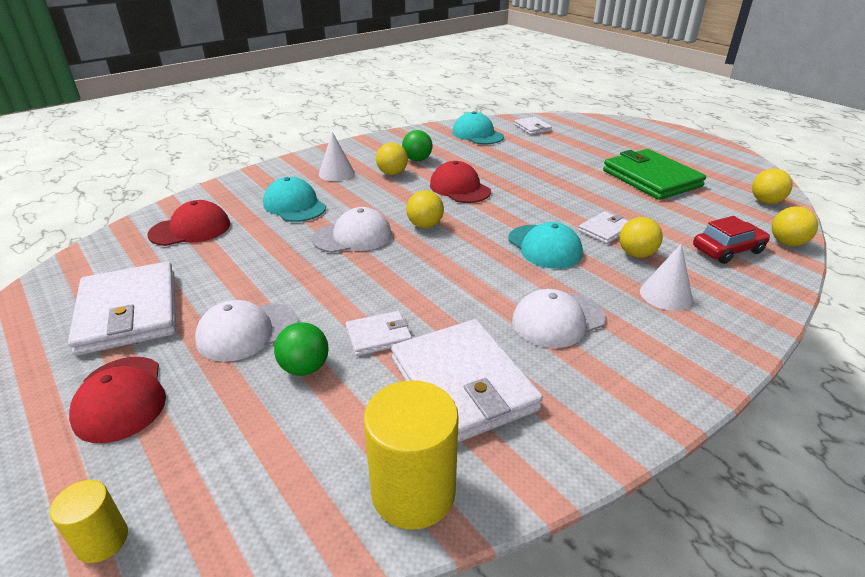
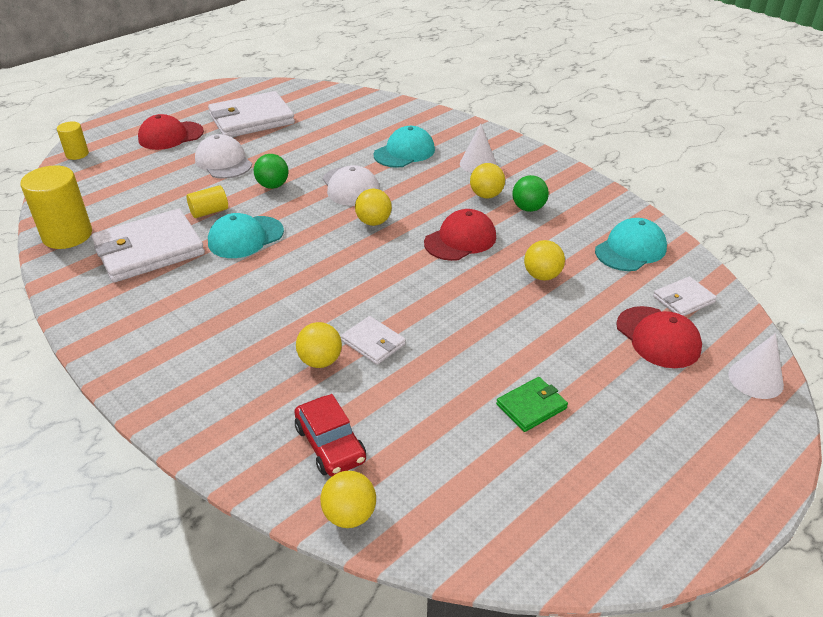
camera: 85 degrees right, 5 degrees up
red cap [147,200,230,246] -> red cap moved to [616,306,702,368]
green ball [274,322,329,376] -> green ball moved to [254,154,288,189]
white wallet [346,311,412,356] -> yellow cylinder [186,185,228,218]
turquoise cap [508,222,583,269] -> turquoise cap moved to [208,213,284,258]
white cap [512,289,605,348] -> none
green wallet [603,149,706,200] -> green wallet [496,377,568,432], size x0.49
white cone [640,243,693,311] -> white cone moved to [728,333,784,399]
yellow ball [752,168,793,204] -> yellow ball moved to [524,240,565,280]

